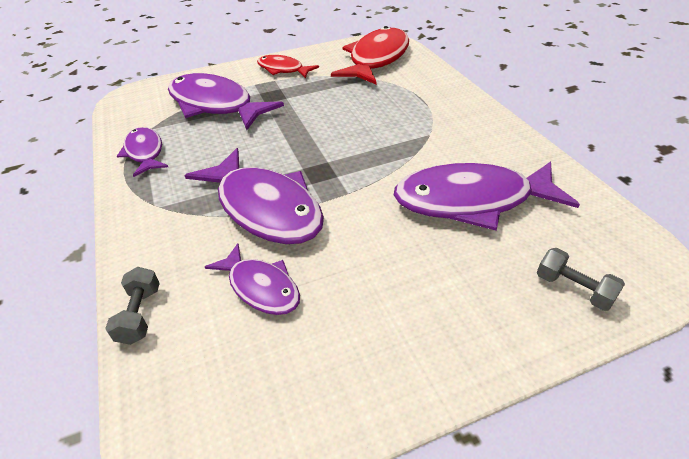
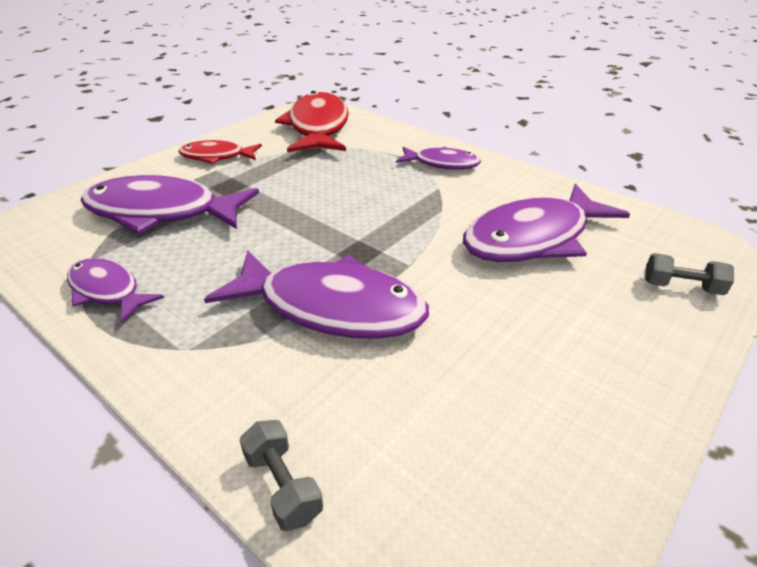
camera: 30 degrees left, 5 degrees down
purple fish [205,243,300,315] -> purple fish moved to [396,146,481,170]

